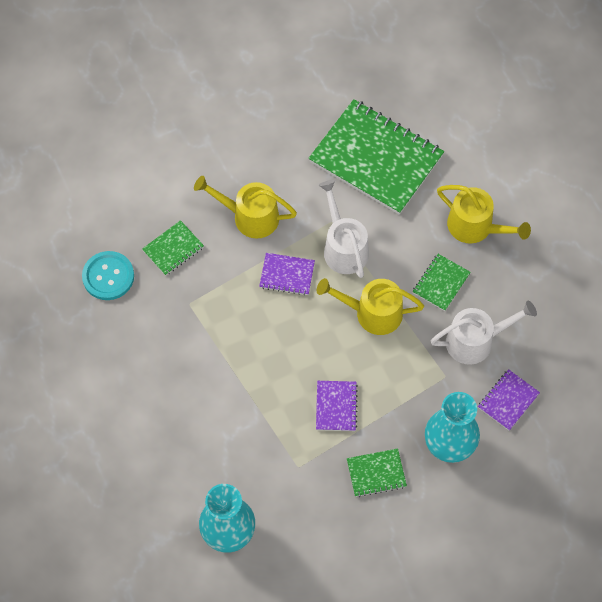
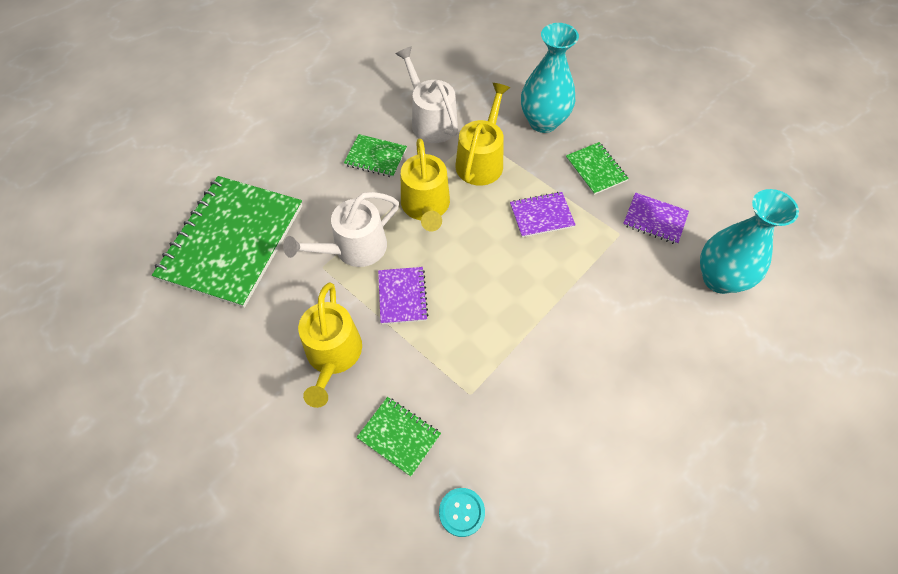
camera: 105 degrees left, 5 degrees down
turquoise button [82,251,134,300] -> turquoise button [439,488,485,537], size x0.63
yellow watering can [437,185,531,243] -> yellow watering can moved to [456,83,510,185]
purple notebook [478,369,540,430] -> purple notebook moved to [623,192,689,245]

